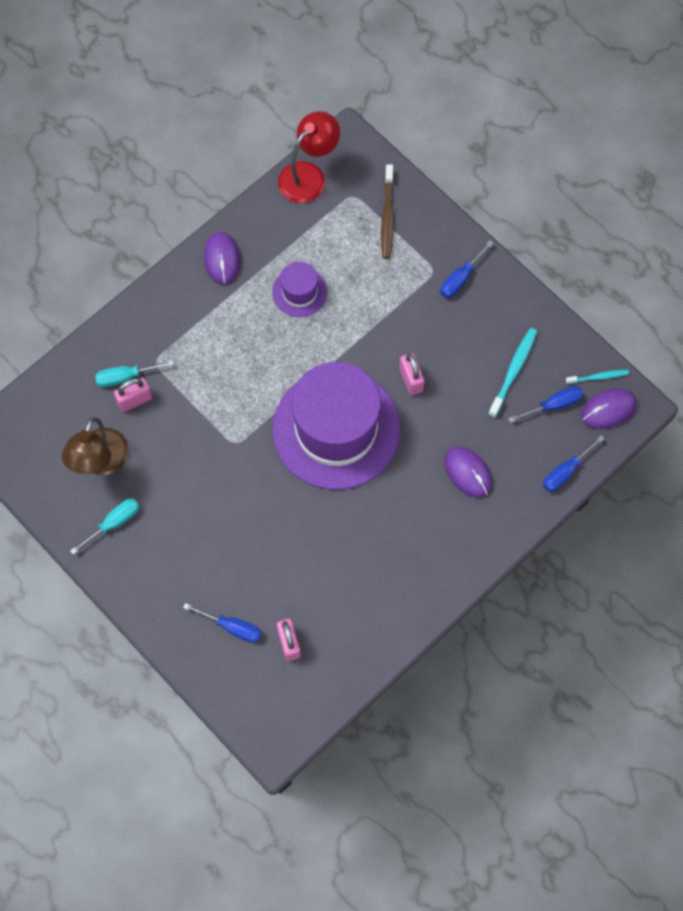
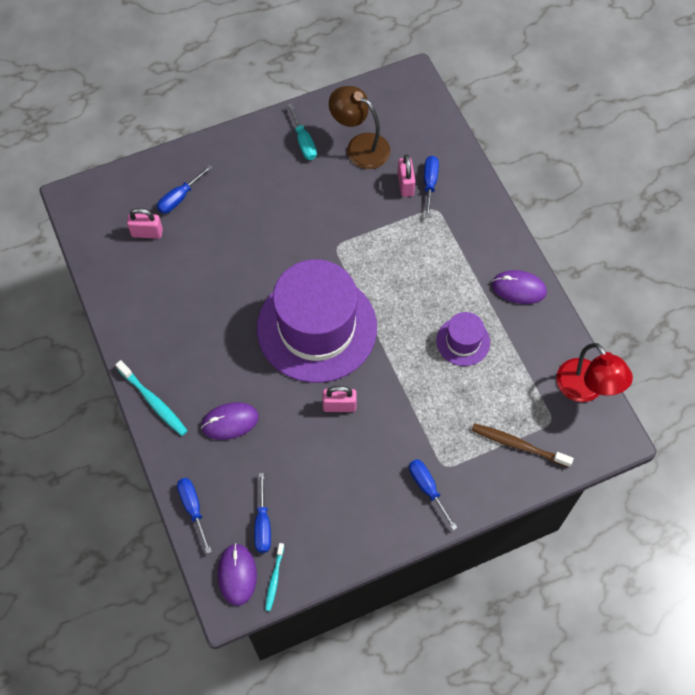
camera: 110 degrees right, 5 degrees down
turquoise screwdriver [95,360,174,387] -> blue screwdriver [424,156,439,218]
turquoise toothbrush [488,328,537,418] -> turquoise toothbrush moved to [115,360,188,436]

